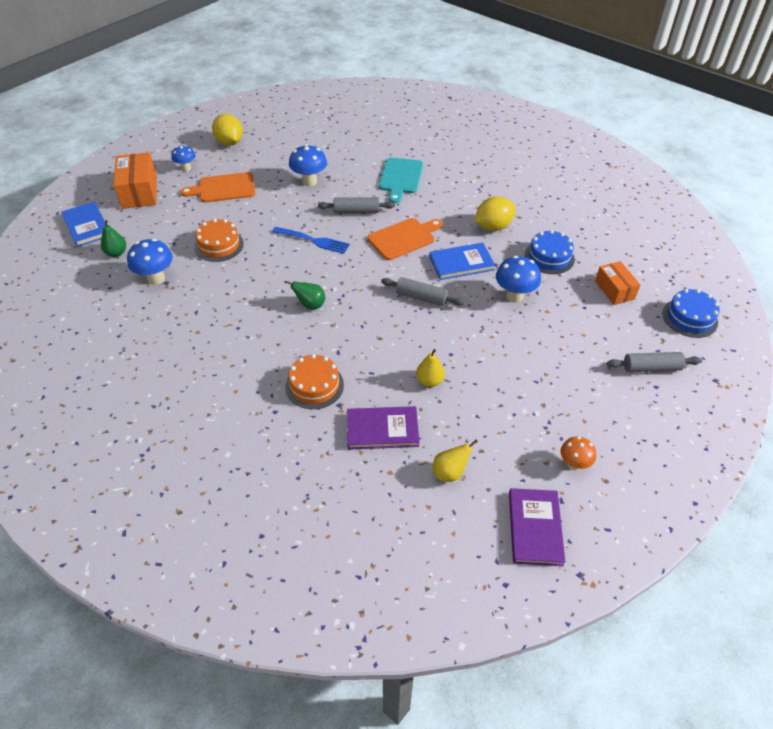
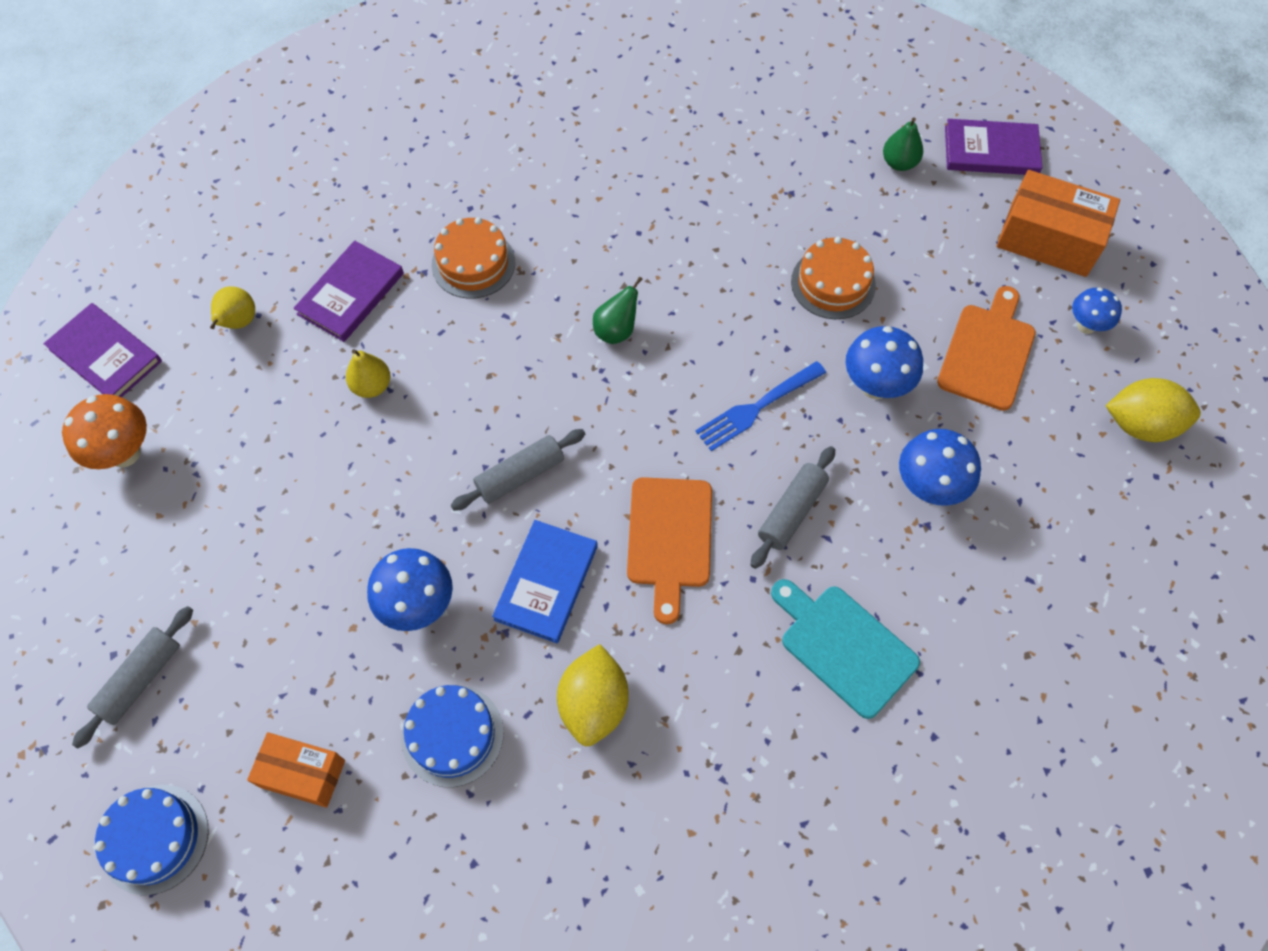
camera: 125 degrees right, 15 degrees up
blue book [61,202,105,247] -> purple book [945,119,1042,175]
blue mushroom [127,239,173,285] -> blue mushroom moved to [846,326,923,399]
orange mushroom [561,436,596,470] -> orange mushroom [62,394,147,469], size x1.56

